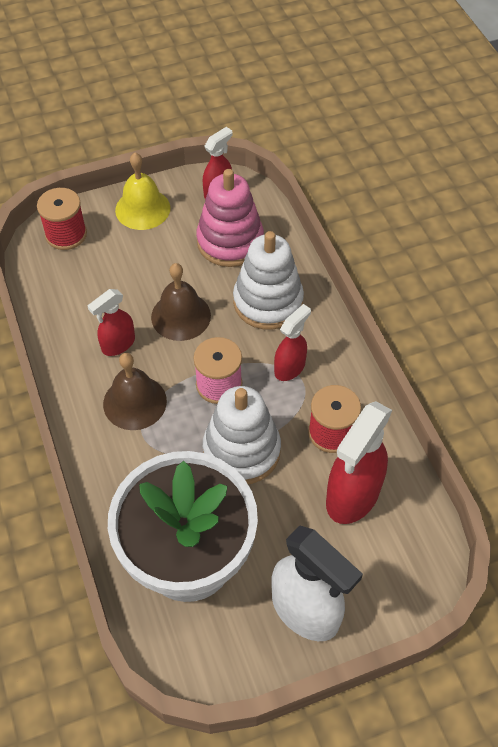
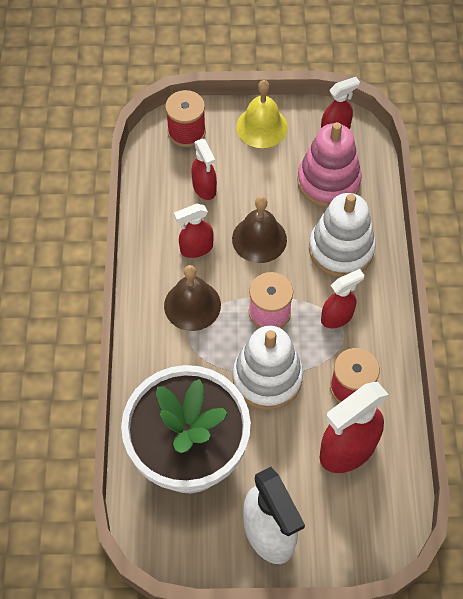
camera: 20 degrees right, 5 degrees up
none -> red spray bottle [191,138,217,200]

